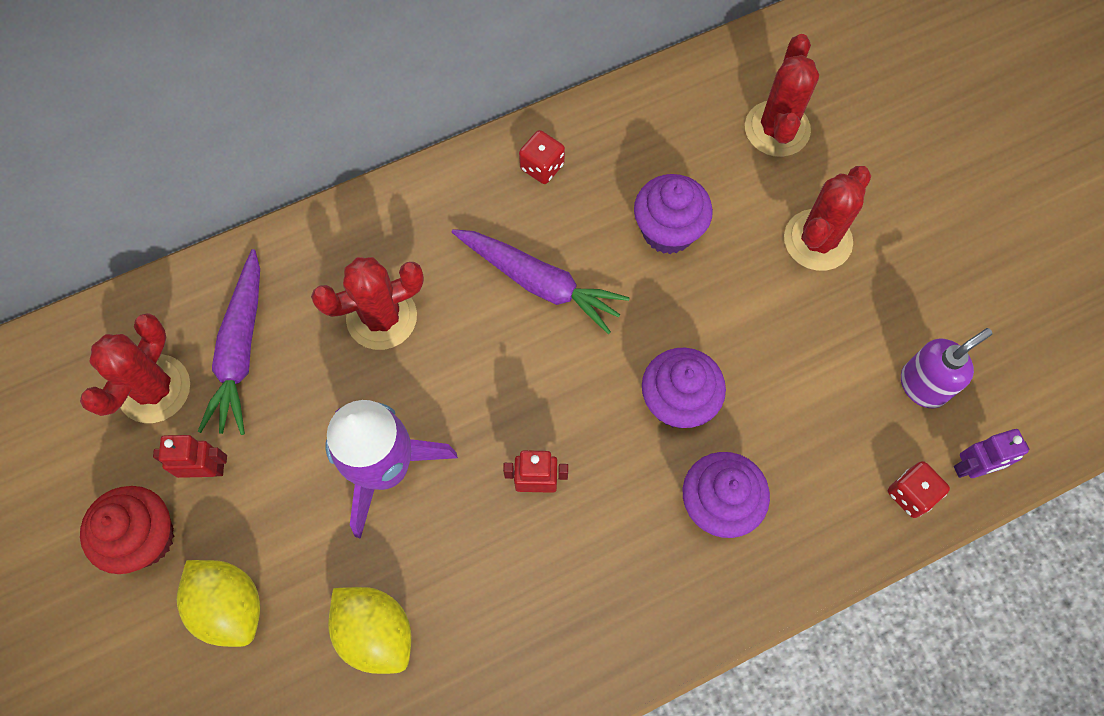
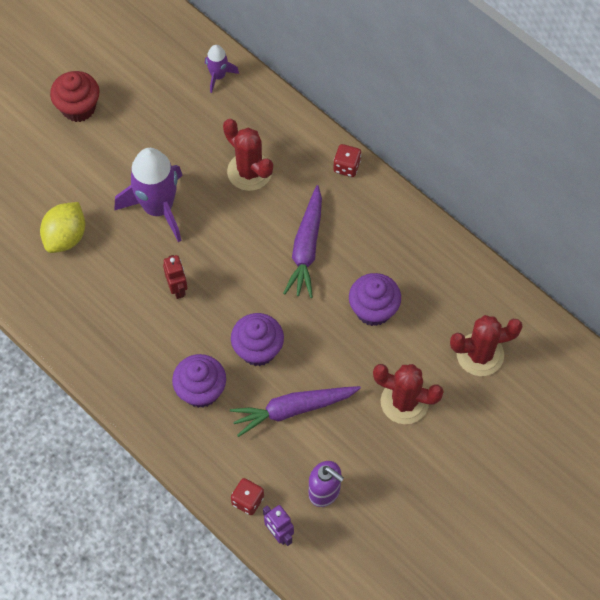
camera: 70 degrees right, 5 degrees down
red cactus [80,313,190,423] -> none
red robot [153,435,227,478] -> none
yellow lemon [177,560,260,647] -> none
purple carrot [197,249,260,435] -> purple carrot moved to [230,386,361,437]
red dice [519,130,565,184] -> red dice moved to [333,144,361,177]
none -> purple rocket [205,45,239,93]

